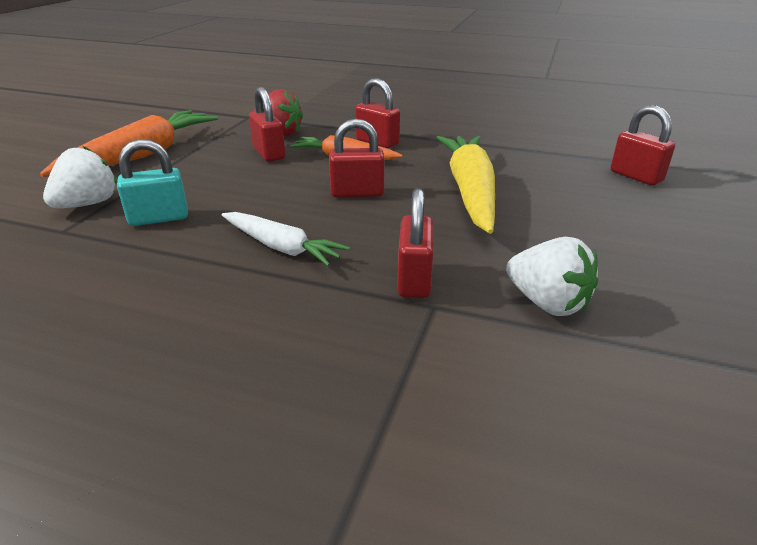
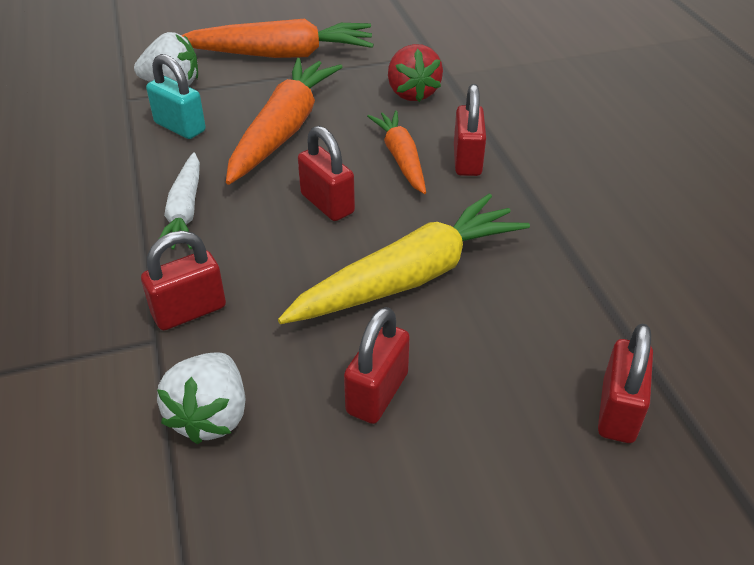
camera: 55 degrees right, 10 degrees up
red padlock [249,87,285,161] -> red padlock moved to [344,307,410,424]
none -> orange carrot [226,58,342,185]

